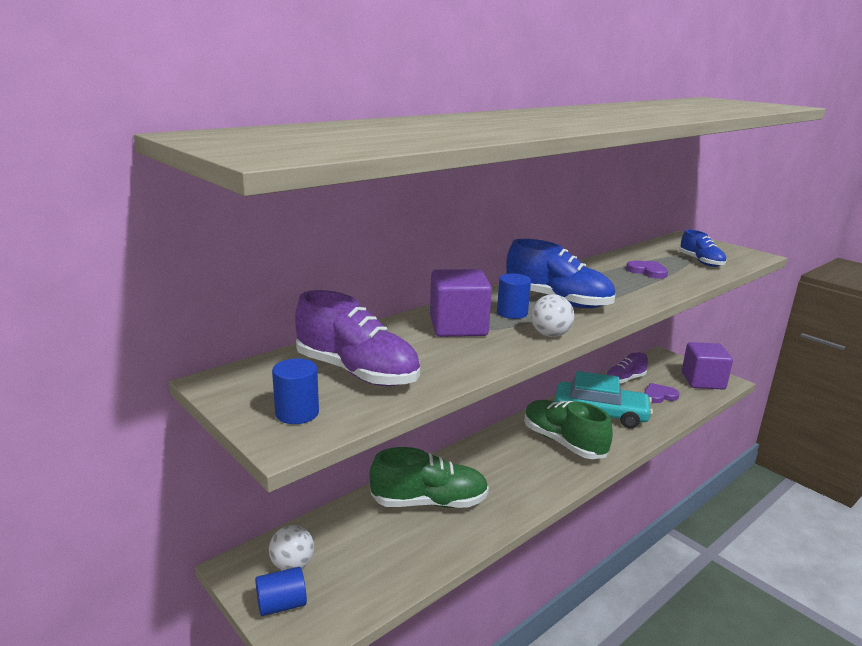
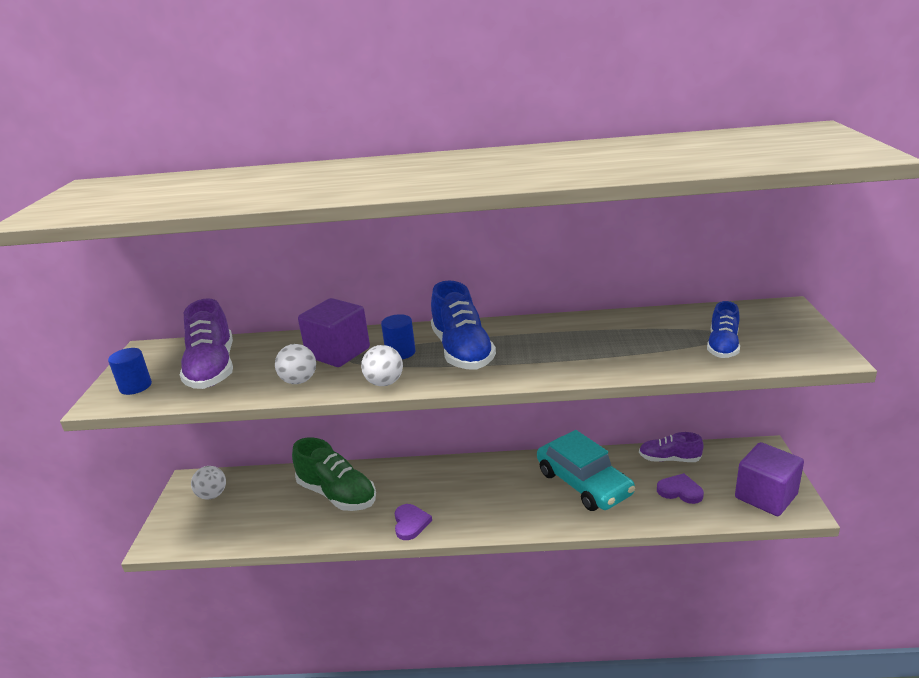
camera: 45 degrees right, 5 degrees up
blue cylinder [255,567,307,616] -> none
green shoe [524,400,613,459] -> none
purple heart [626,261,668,279] -> purple heart moved to [395,504,432,540]
none -> white ball [275,344,316,384]

